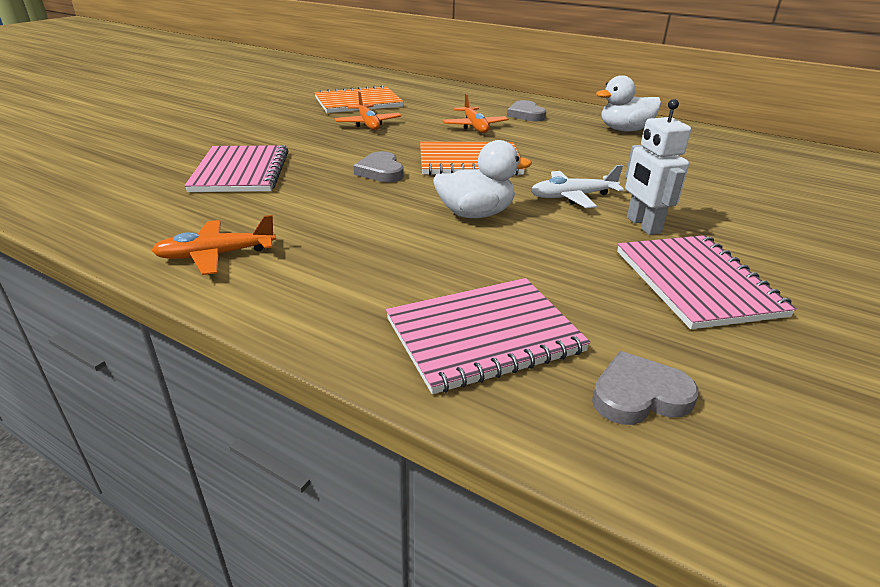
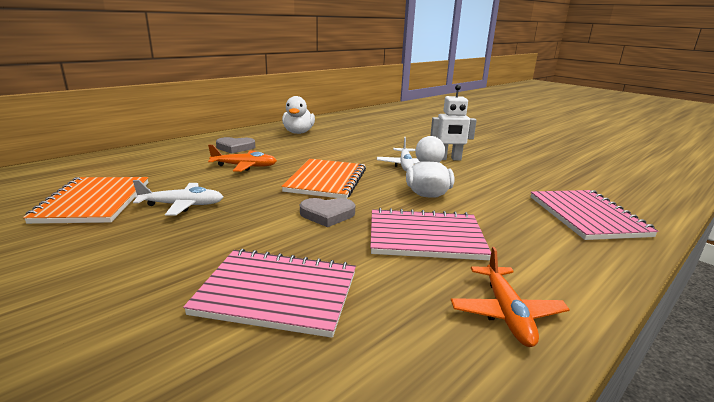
camera: 75 degrees left, 10 degrees down
orange plane [334,91,401,130] -> white plane [133,180,223,216]
grey heart [592,351,699,425] -> none
pink notebook [617,235,797,329] -> pink notebook moved to [370,208,491,260]

